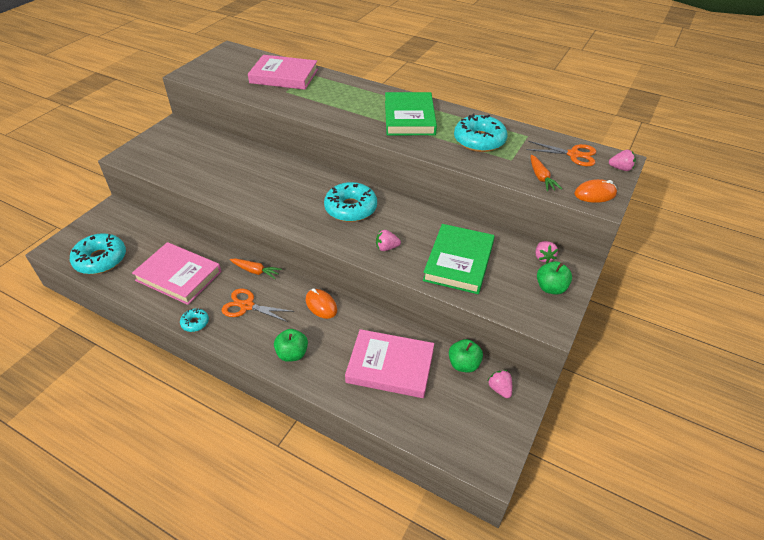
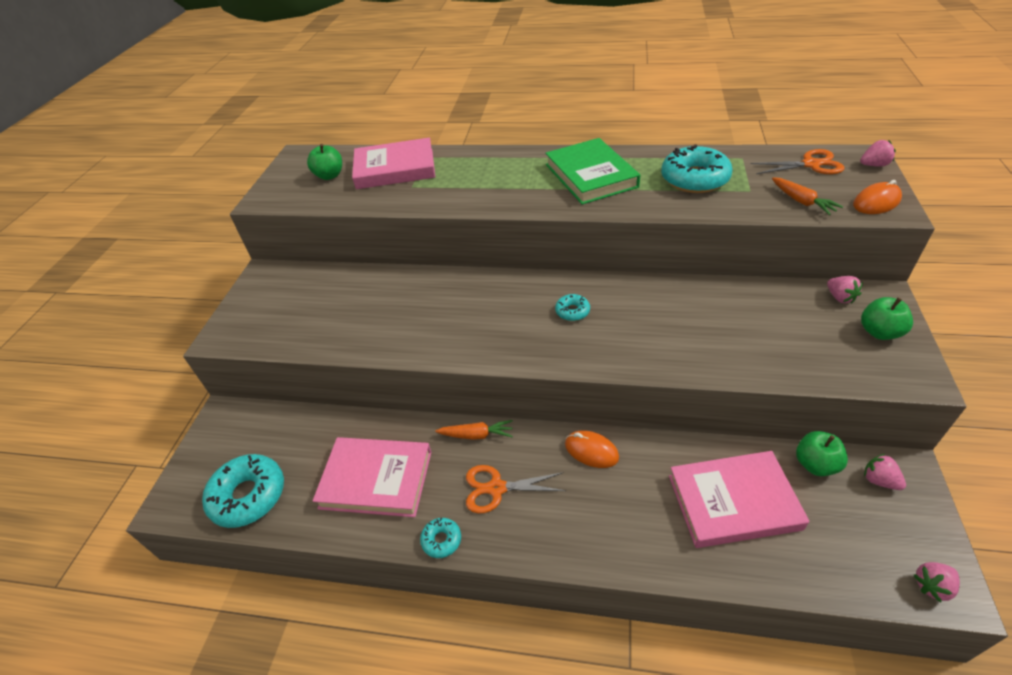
camera: 15 degrees left, 0 degrees up
green apple [274,329,308,362] -> green apple moved to [307,144,342,180]
turquoise donut [324,182,377,222] -> turquoise donut [555,294,590,321], size x0.49
pink strawberry [376,230,401,251] -> pink strawberry moved to [914,562,960,602]
green book [423,224,495,294] -> none

